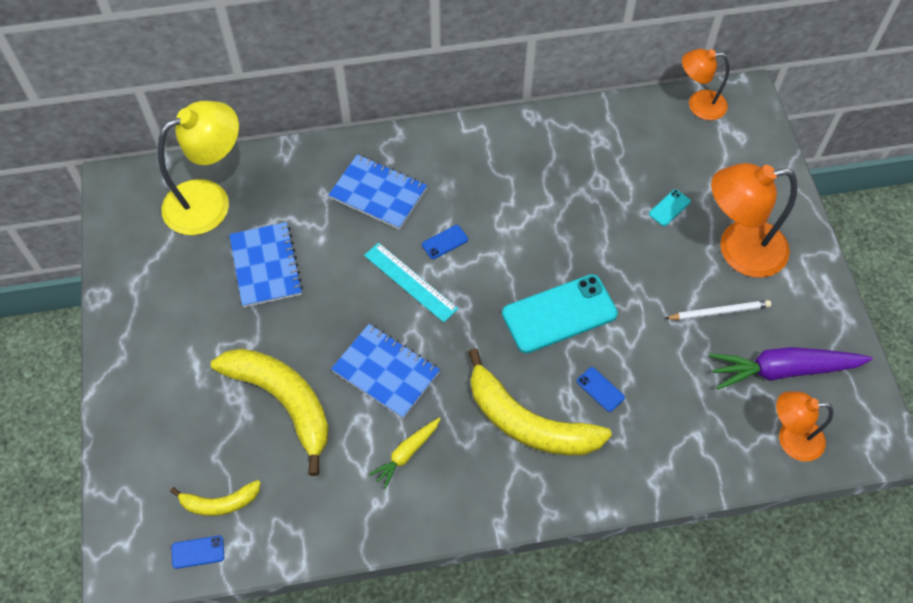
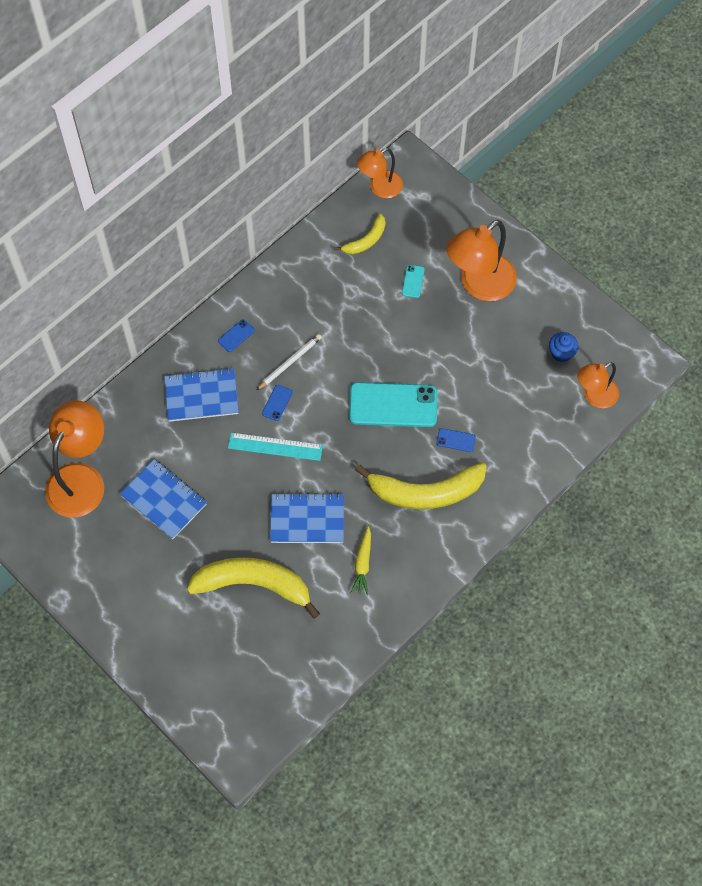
camera: 35 degrees left, 5 degrees up
yellow lamp [158,101,239,235] -> orange lamp [45,401,104,517]
yellow banana [170,480,261,516] -> yellow banana moved to [334,214,385,254]
blue phone [172,535,224,569] -> blue phone moved to [218,319,255,352]
turquoise phone [502,274,618,353] -> turquoise phone turned 60 degrees clockwise [349,382,437,427]
white pencil [664,300,771,320] -> white pencil moved to [257,334,322,390]
purple carrot [709,347,872,390] -> blue cupcake [549,332,579,362]

